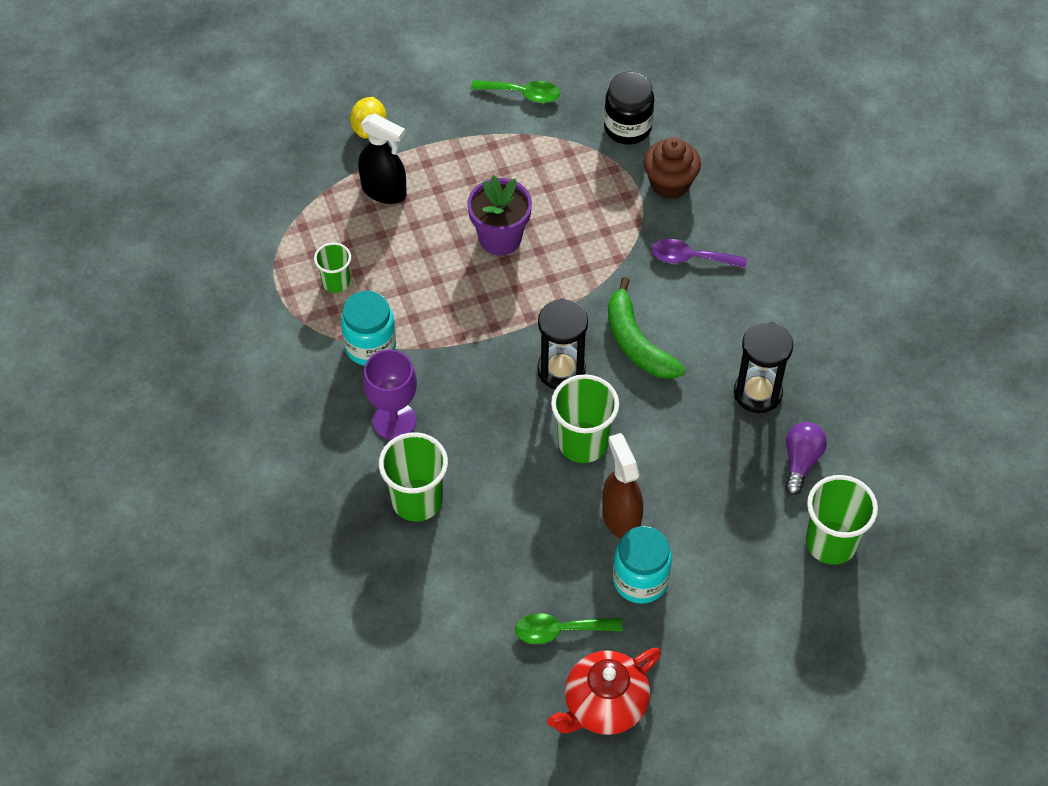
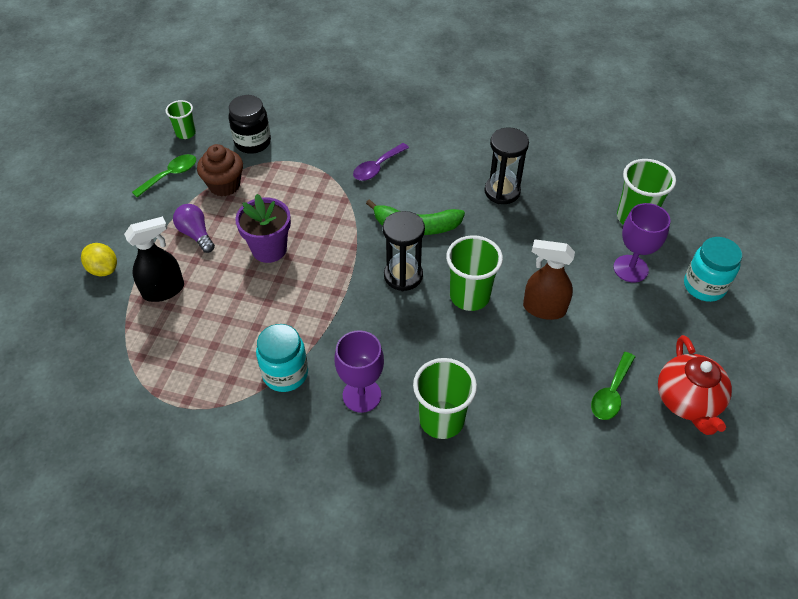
camera: 55 degrees left, 5 degrees down
green cup [314,243,351,293] -> green cup moved to [165,100,196,139]
turquoise jar [613,526,672,604] -> turquoise jar moved to [684,237,742,302]
brown cupcake [643,137,701,199] -> brown cupcake moved to [197,144,243,197]
purple light bulb [785,422,827,495] -> purple light bulb moved to [173,204,215,253]
none -> purple goblet [613,203,671,283]

